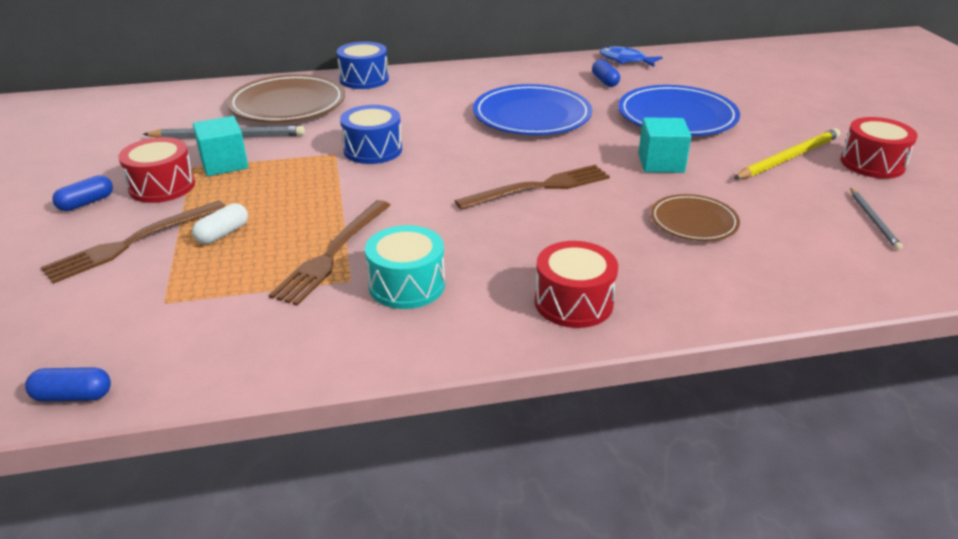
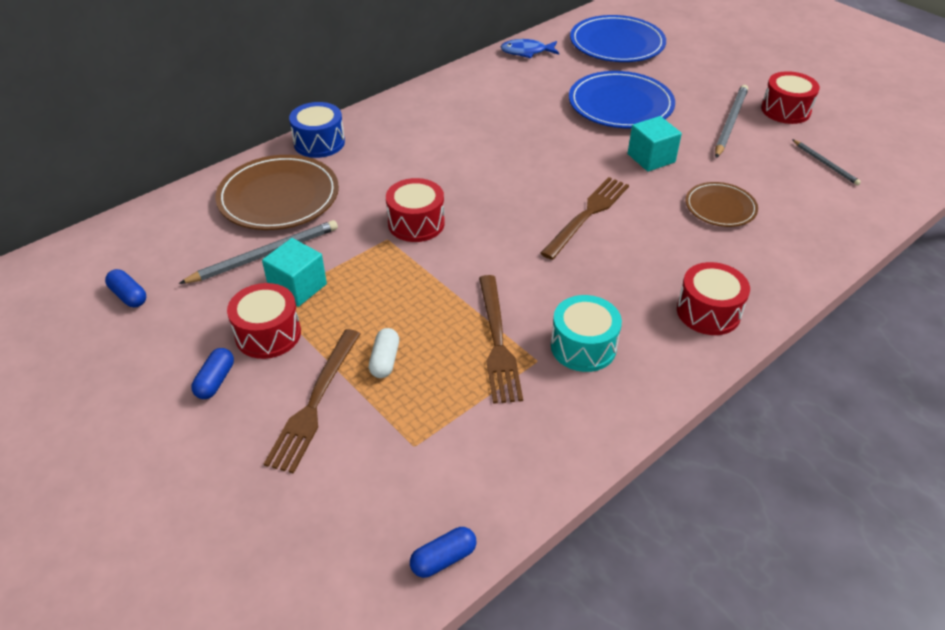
camera: 30 degrees left, 10 degrees up
blue drum [340,105,402,164] -> red drum [386,178,445,242]
blue plate [473,84,592,135] -> blue plate moved to [570,15,666,62]
blue capsule [592,59,620,87] -> blue capsule moved to [105,269,146,307]
yellow pencil [733,128,841,179] -> grey pencil [715,85,748,158]

